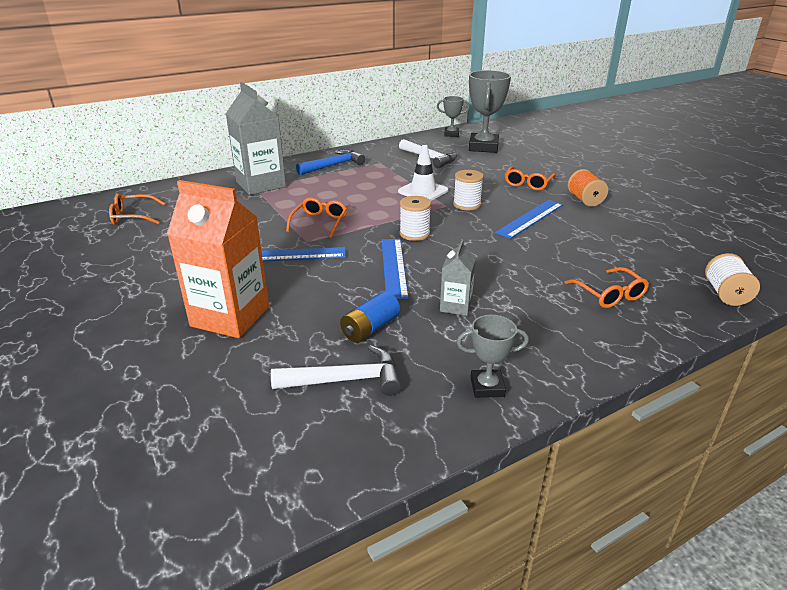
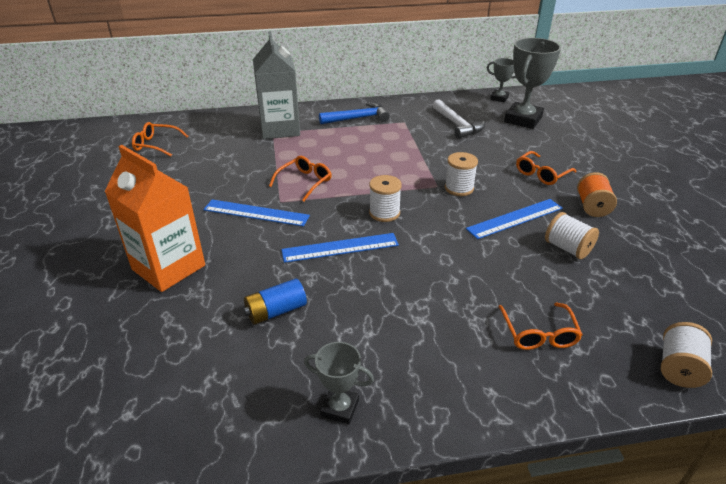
camera: 20 degrees right, 5 degrees up
white hammer [271,345,401,396] -> none
blue ruler [382,239,409,300] -> blue ruler turned 60 degrees clockwise [281,233,399,263]
white traffic cone [398,145,448,201] -> none
grey carton [440,239,476,316] -> none
none -> white spool [545,212,599,259]

